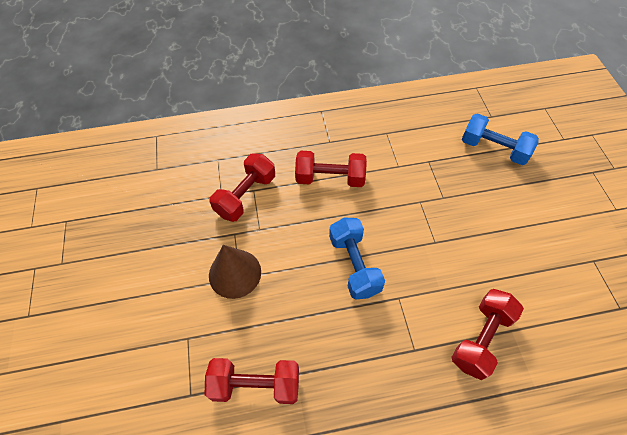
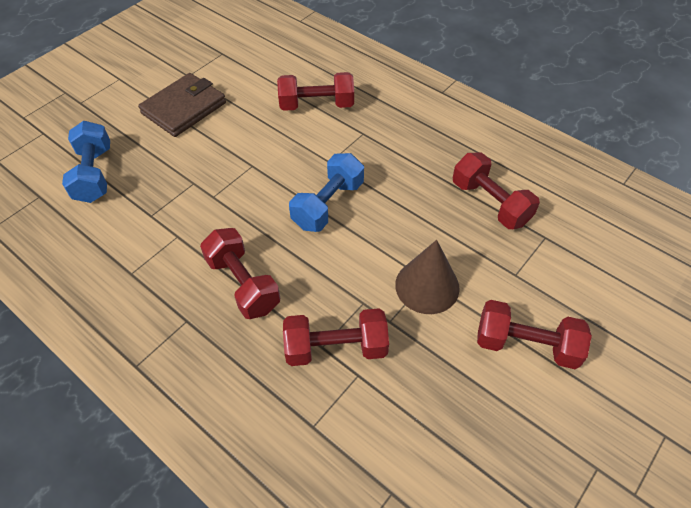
camera: 130 degrees left, 5 degrees down
none -> brown wallet [138,73,226,137]
none -> red dumbbell [477,300,592,369]

